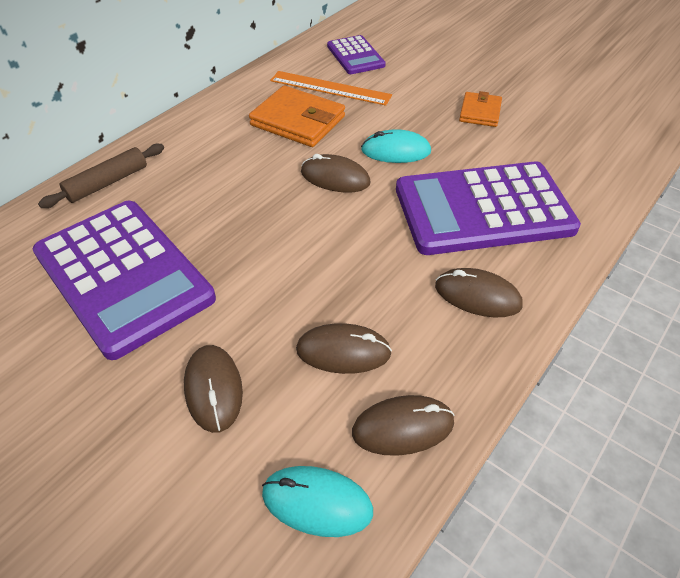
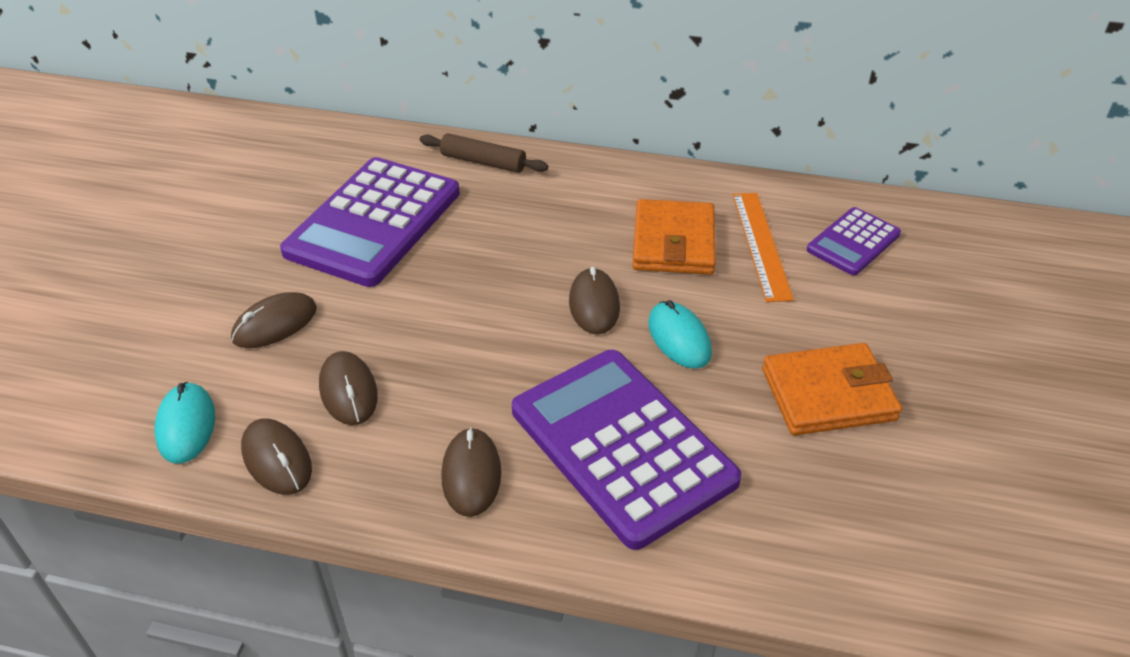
camera: 65 degrees right, 5 degrees down
orange wallet [459,91,502,127] -> orange wallet [762,343,902,435], size x1.66

